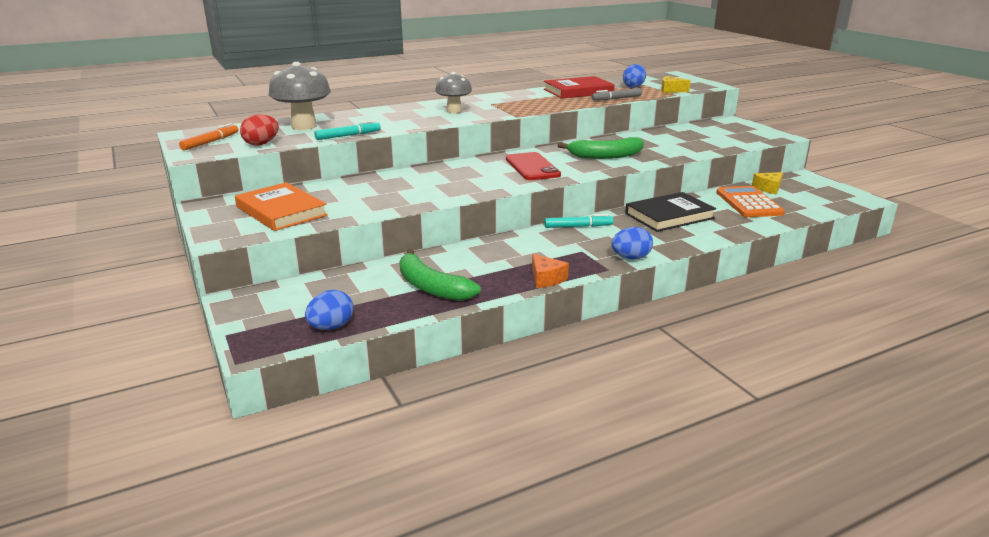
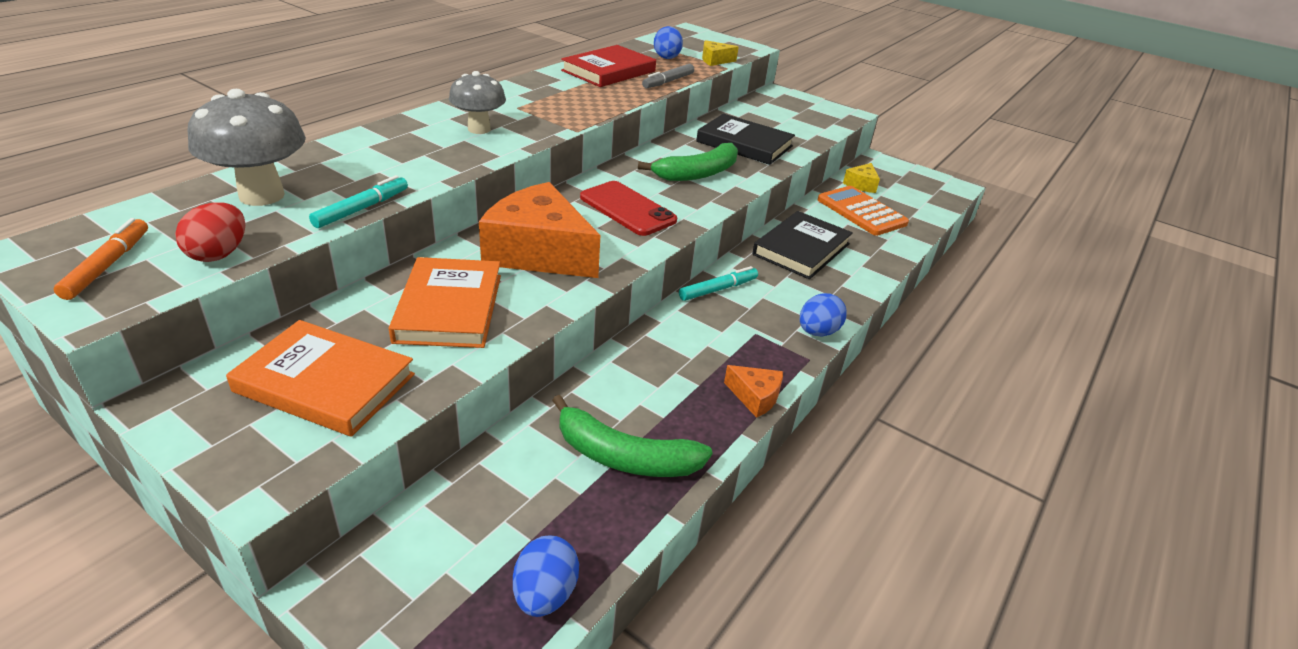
camera: 30 degrees left, 10 degrees up
none -> orange book [389,257,501,348]
none -> orange cheese [479,182,600,278]
none -> black book [696,113,795,165]

